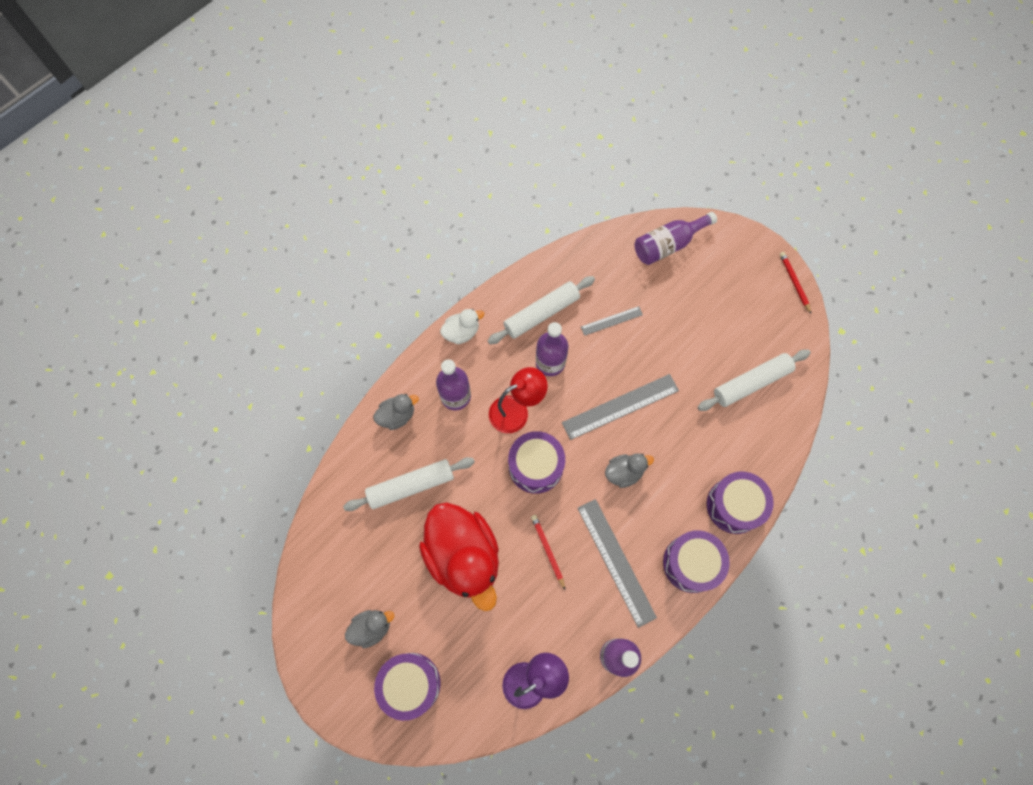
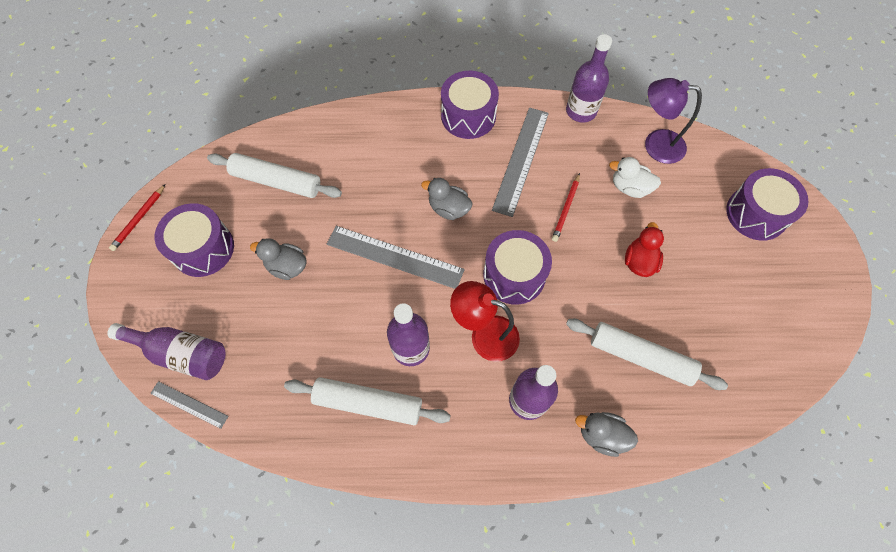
camera: 135 degrees left, 5 degrees down
grey duck [345,610,394,648] -> grey duck moved to [250,238,307,280]
red duck [419,502,499,611] -> red duck [625,222,664,277], size x0.46
white duck [440,309,484,344] -> white duck moved to [609,157,661,198]
grey ruler [581,306,643,336] -> grey ruler moved to [150,381,228,429]
purple drum [707,472,774,534] -> purple drum moved to [155,203,234,277]

